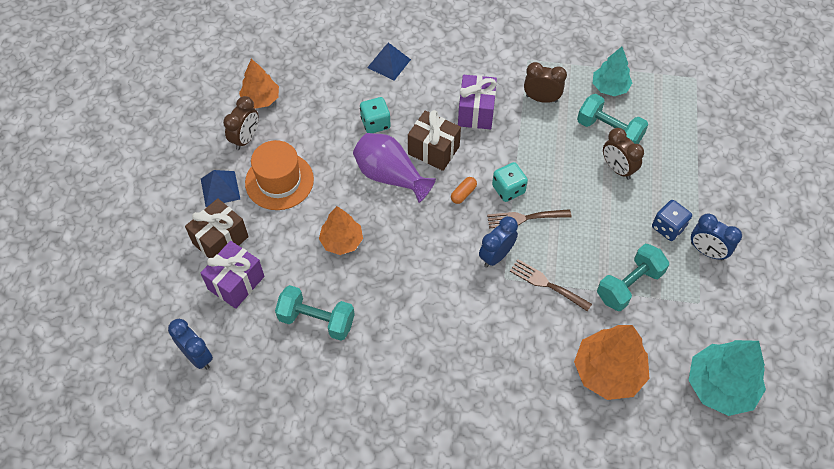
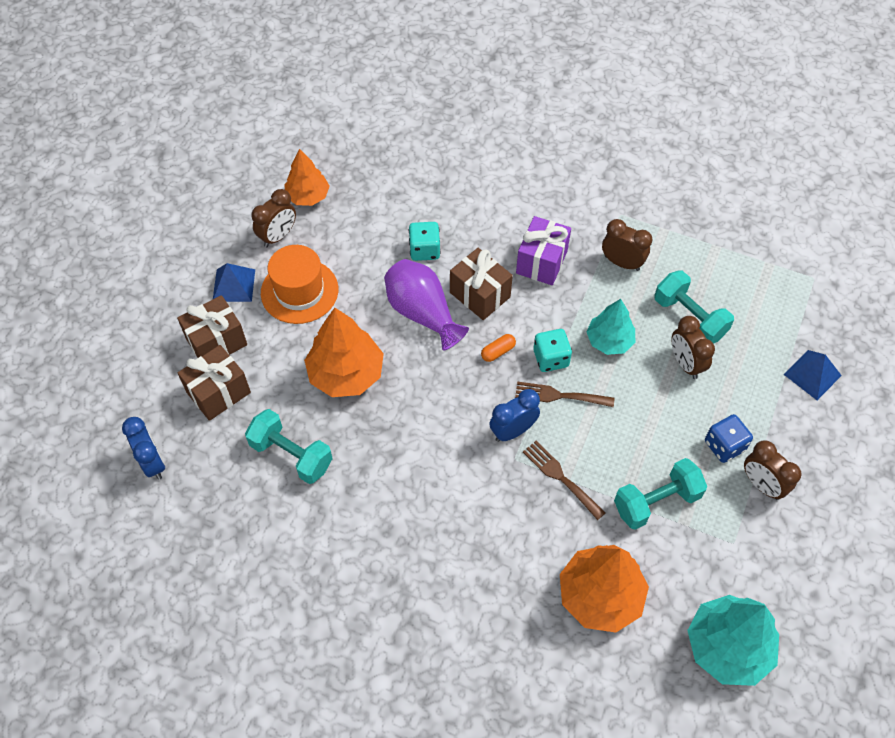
camera: 15 degrees right, 0 degrees up
purple gift [201,241,265,309] -> brown gift [178,345,251,421]
orange tree [319,206,363,255] -> orange tree [304,308,384,397], size x1.56
blue pyramid [367,42,411,81] -> blue pyramid moved to [784,350,842,400]
turquoise tree [593,47,632,96] -> turquoise tree moved to [586,299,635,355]
blue clock [691,214,742,261] -> brown clock [744,440,801,500]

